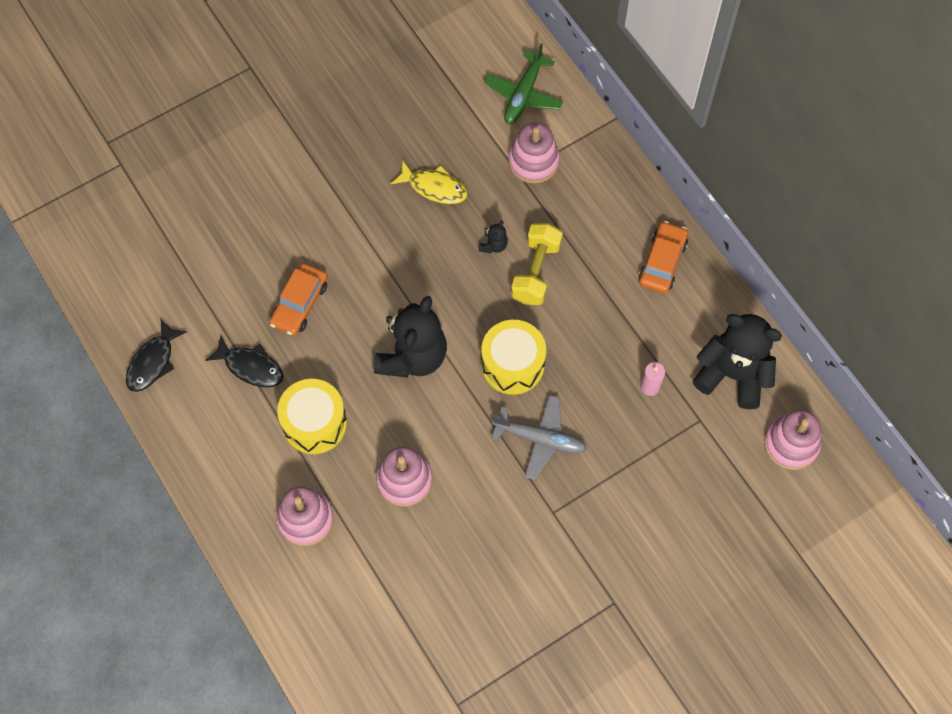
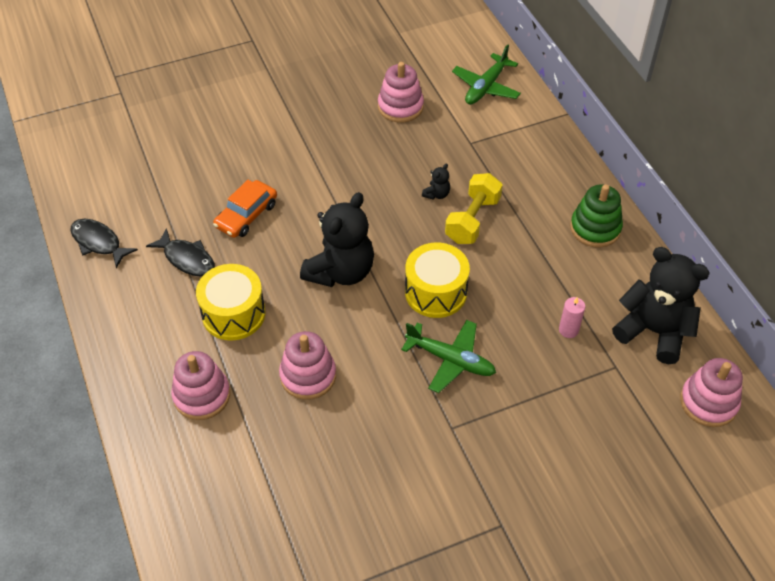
camera: 10 degrees right, 15 degrees down
black fish [126,319,187,392] -> black fish turned 90 degrees clockwise [70,219,138,268]
yellow fish [391,160,467,204] -> none
grey plane [491,395,587,480] -> green plane [401,320,496,393]
pink stacking toy [508,123,560,184] -> pink stacking toy moved to [378,62,424,123]
orange car [639,221,688,293] -> green stacking toy [570,184,623,248]

